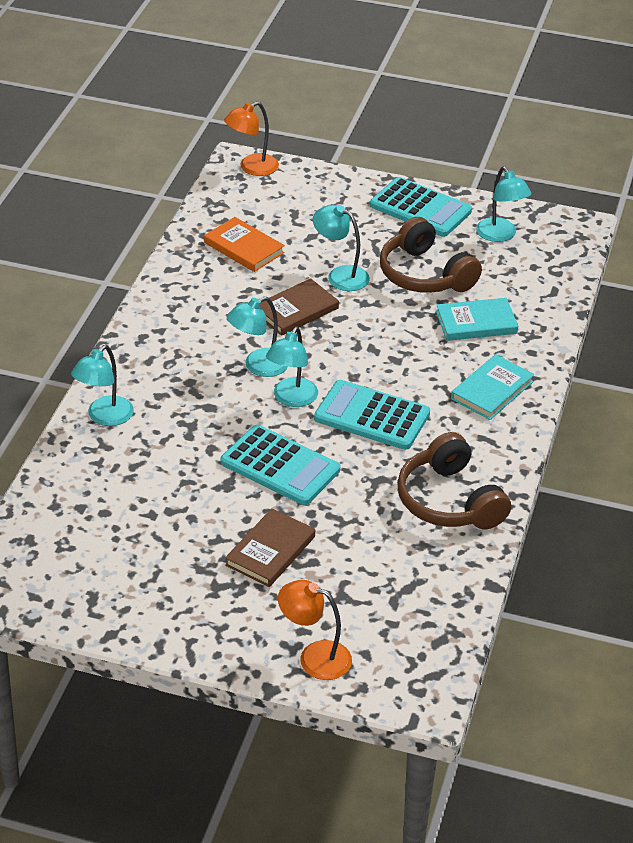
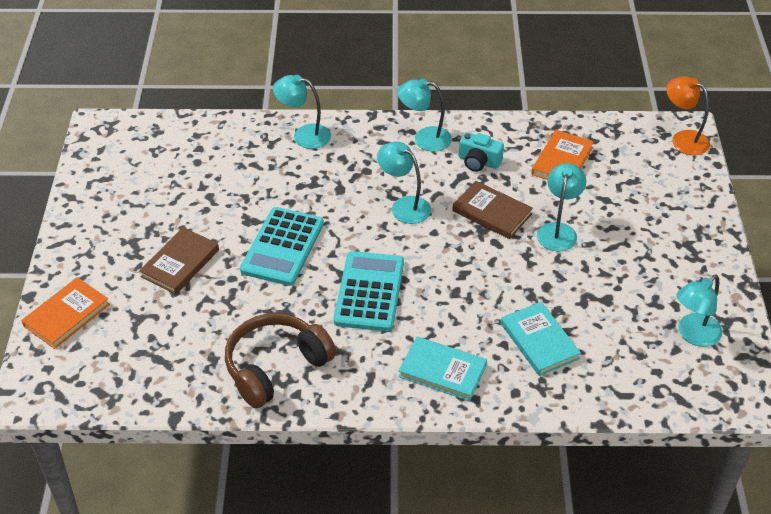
camera: 75 degrees right, 5 degrees up
brown book [225,508,315,587] -> brown book turned 75 degrees counterclockwise [139,227,219,294]
turquoise lamp [266,327,318,407] -> turquoise lamp moved to [397,78,452,152]
orange lamp [278,580,352,680] -> orange book [21,277,110,349]
turquoise calculator [370,177,472,237] -> none
brown headphones [380,217,482,293] -> none
none -> turquoise camera [459,132,504,172]

